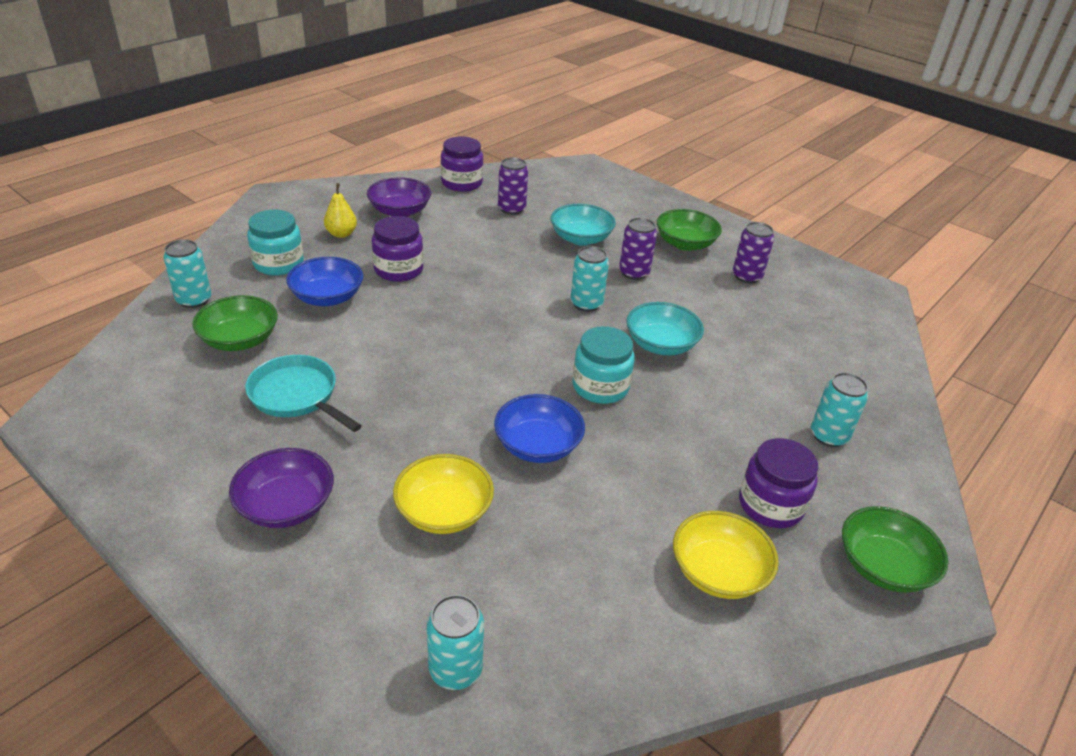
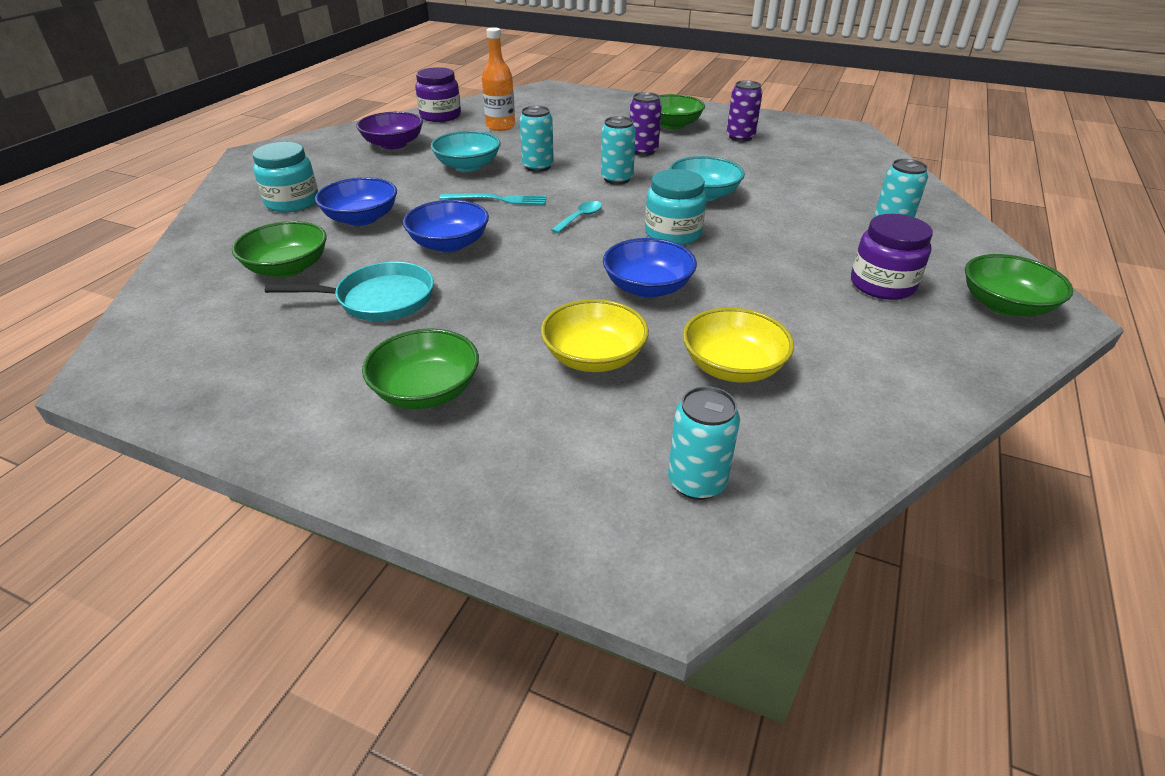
camera: 15 degrees left, 0 degrees up
turquoise can [163,239,211,308] -> turquoise can moved to [520,106,554,172]
purple bowl [229,448,334,528] -> green bowl [362,328,479,409]
turquoise pan [245,355,362,432] -> turquoise pan turned 150 degrees clockwise [265,262,434,321]
yellow pear [324,183,357,238] -> none
purple jar [372,216,424,282] -> none
purple can [498,157,528,215] -> orange bottle [482,27,515,131]
turquoise bowl [551,204,616,246] -> turquoise bowl moved to [431,131,501,172]
yellow bowl [673,511,779,599] -> yellow bowl moved to [683,307,794,383]
none -> blue bowl [403,200,489,252]
none -> turquoise fork [439,193,547,205]
none -> turquoise spoon [551,201,602,233]

